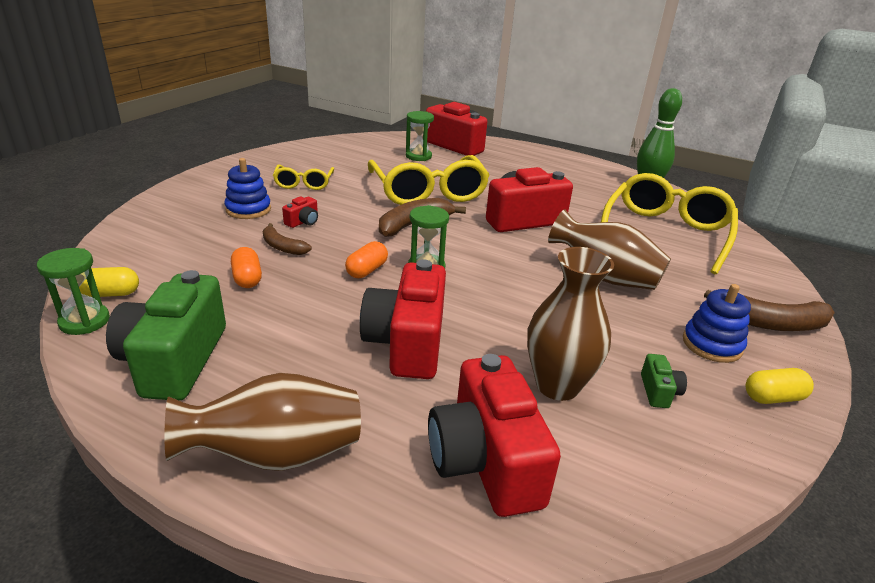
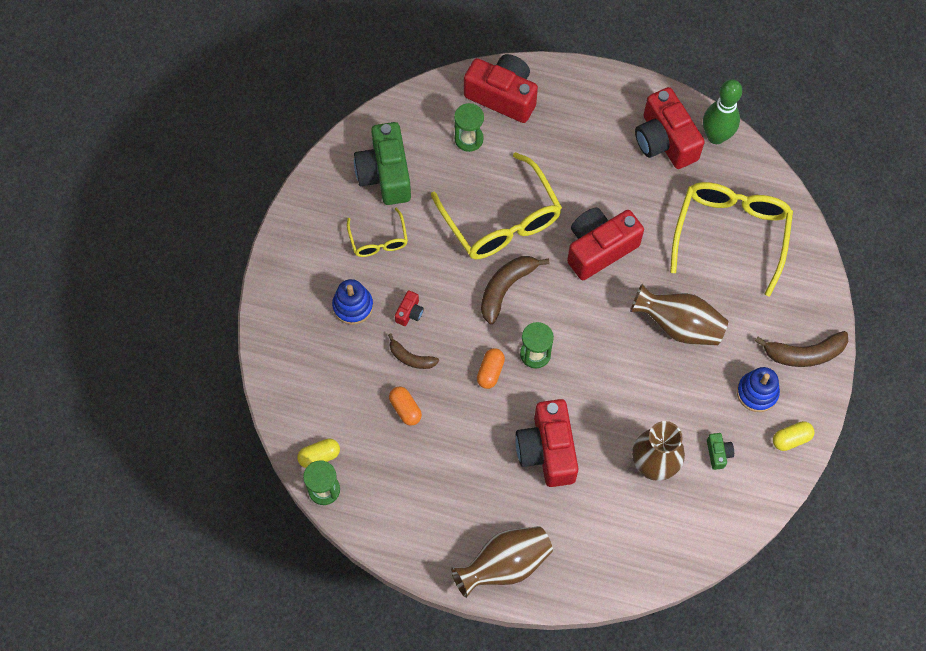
camera: 10 degrees left, 35 degrees up
green camera [106,270,226,400] -> green camera moved to [354,122,411,205]
red camera [428,354,561,517] -> red camera moved to [635,87,705,169]

